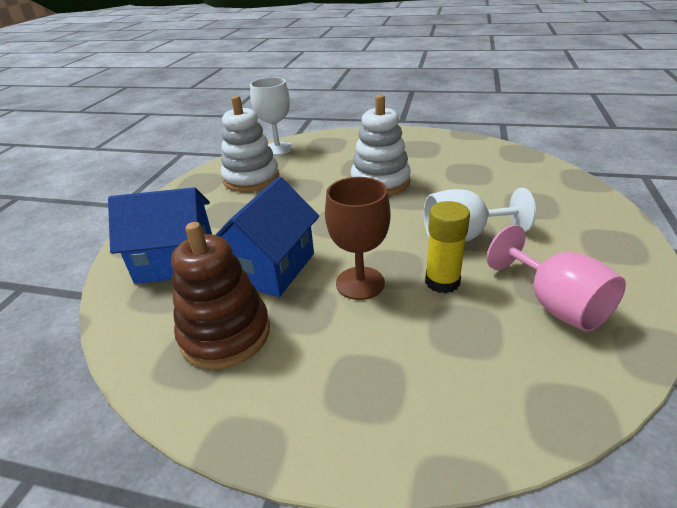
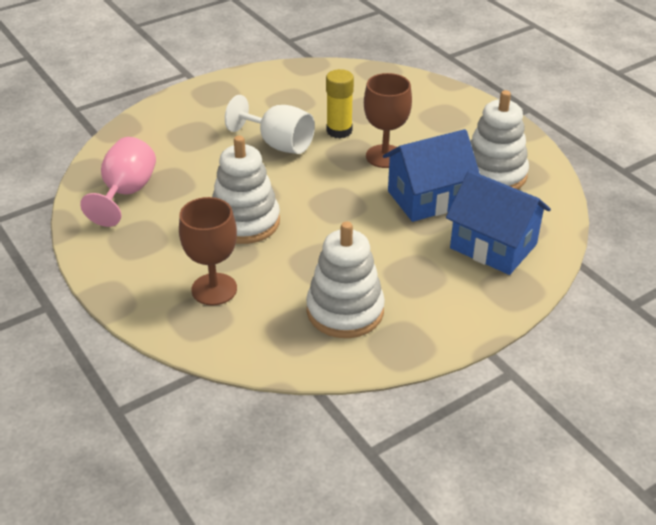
camera: 140 degrees left, 5 degrees up
brown stacking toy [171,222,270,369] -> white stacking toy [470,90,529,189]
white goblet [250,77,293,156] -> none
pink goblet [487,225,626,332] -> pink goblet moved to [80,137,156,227]
none -> brown goblet [179,197,237,305]

